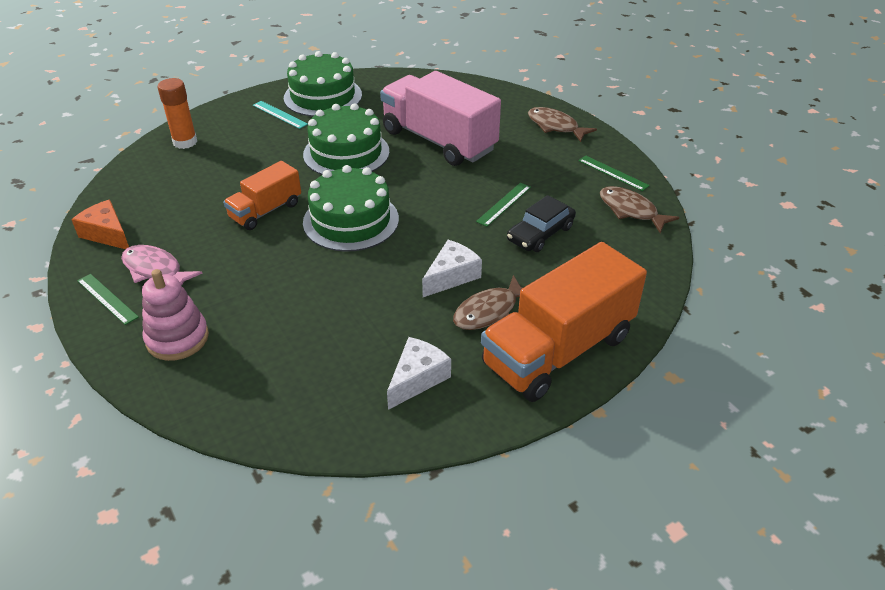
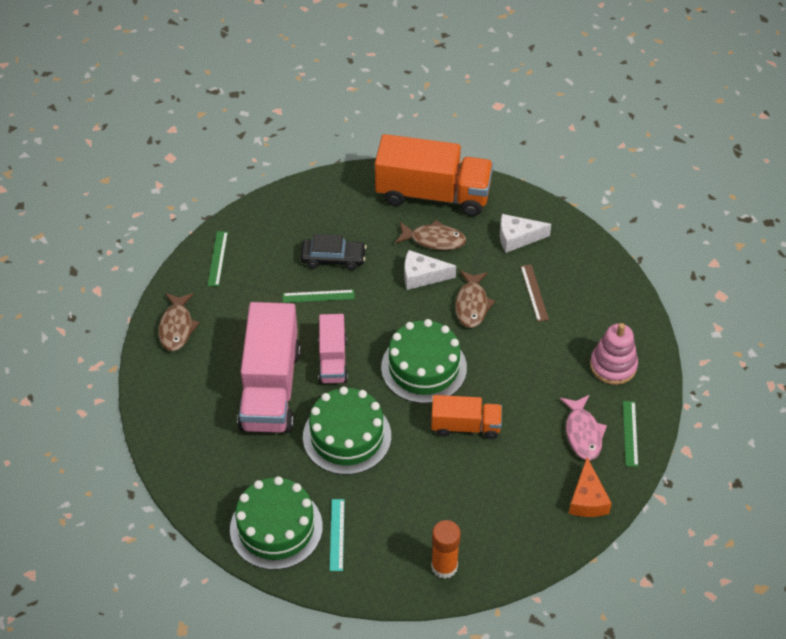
camera: 130 degrees left, 10 degrees up
brown fish [600,186,679,233] -> brown fish moved to [455,270,495,328]
none -> pink truck [318,314,348,384]
none -> brown ruler [520,264,549,322]

